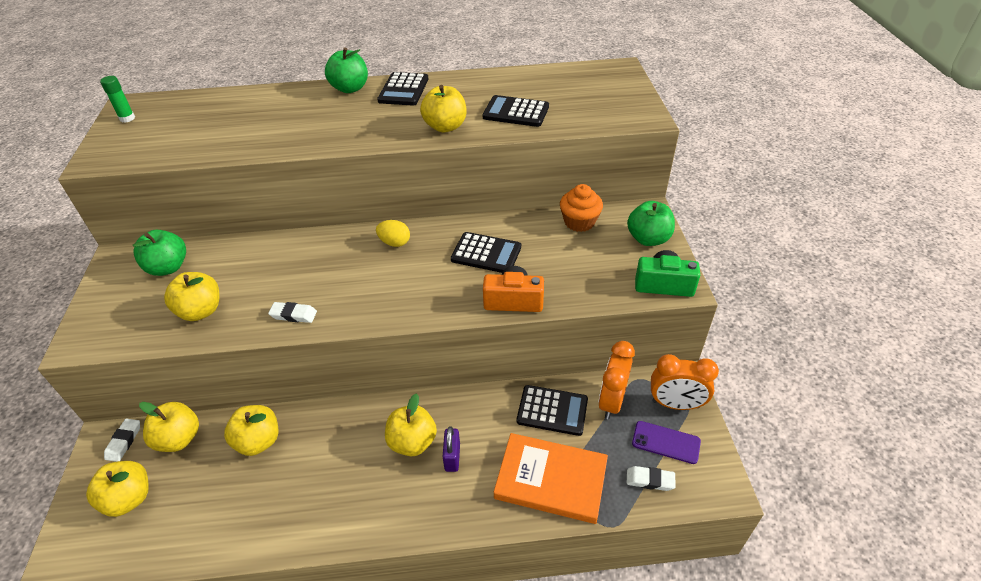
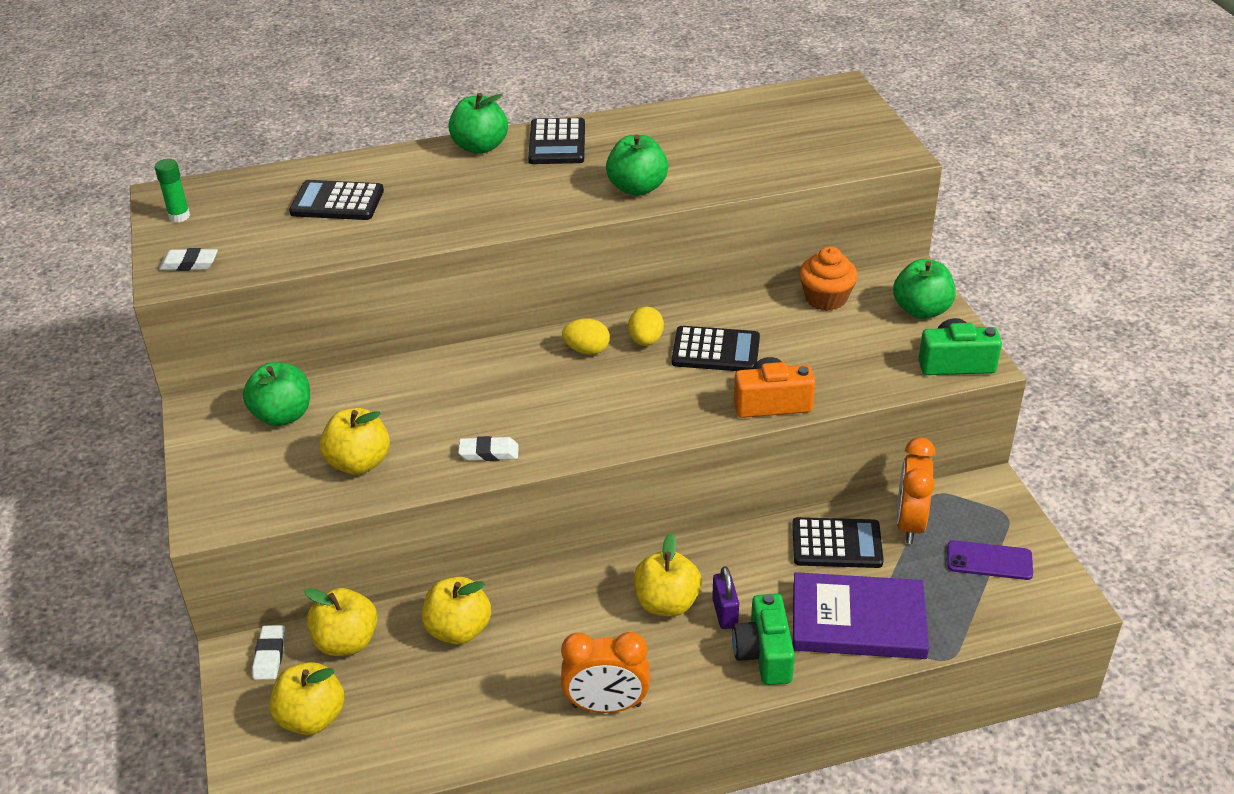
camera: 10 degrees left, 5 degrees down
yellow apple [420,85,467,132] -> green apple [606,134,668,196]
black calculator [483,95,549,127] -> black calculator moved to [289,180,384,220]
orange book [494,433,608,524] -> purple book [793,572,929,659]
white eraser [627,466,676,491] -> white eraser moved to [159,248,218,271]
orange clock [651,354,719,410] -> orange clock moved to [561,632,650,713]
none -> yellow egg [628,307,664,346]
none -> green camera [732,594,795,685]

